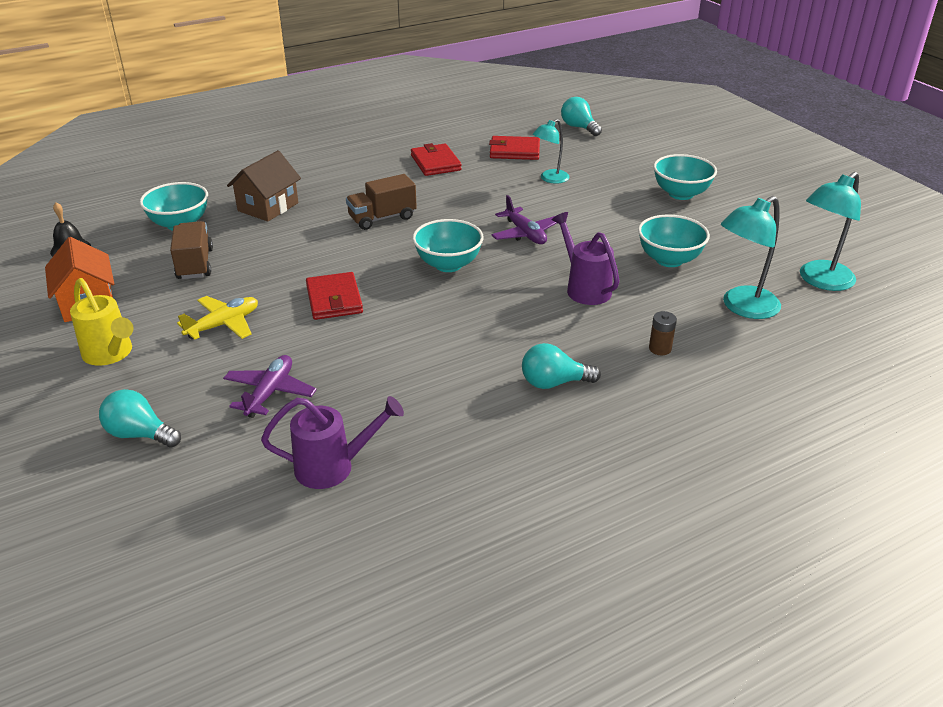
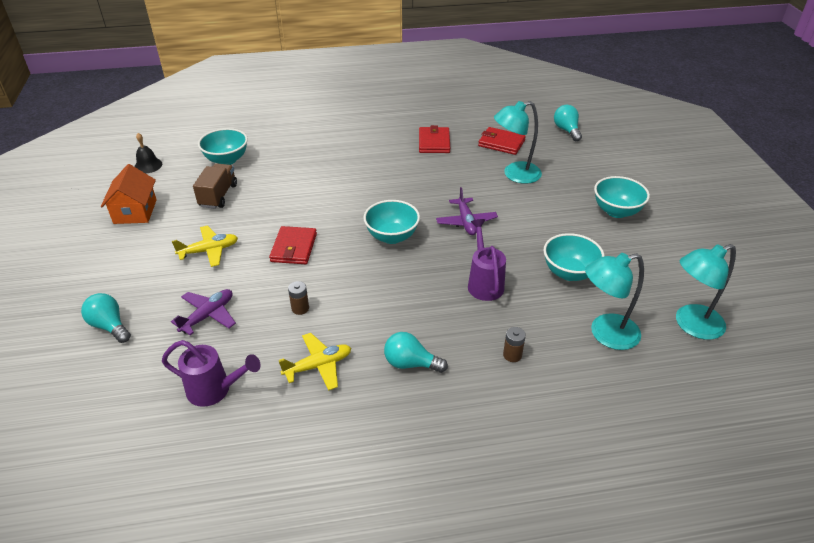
camera: 20 degrees right, 5 degrees up
yellow watering can [70,278,134,366] -> none
brown house [227,150,301,222] -> none
brown truck [346,174,417,230] -> none
turquoise lamp [533,119,569,184] -> turquoise lamp [494,101,542,184], size x1.57
none -> yellow plane [279,333,351,391]
none -> brown battery [288,281,309,315]

